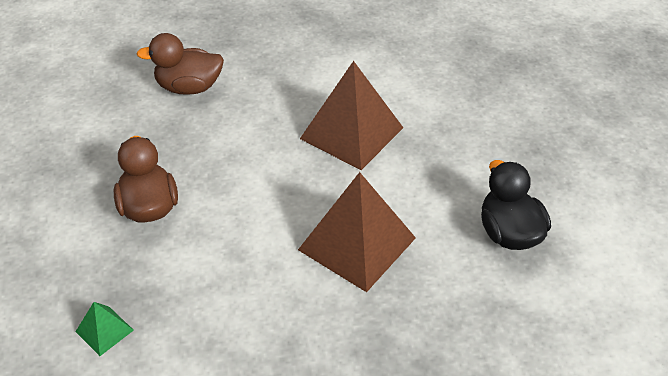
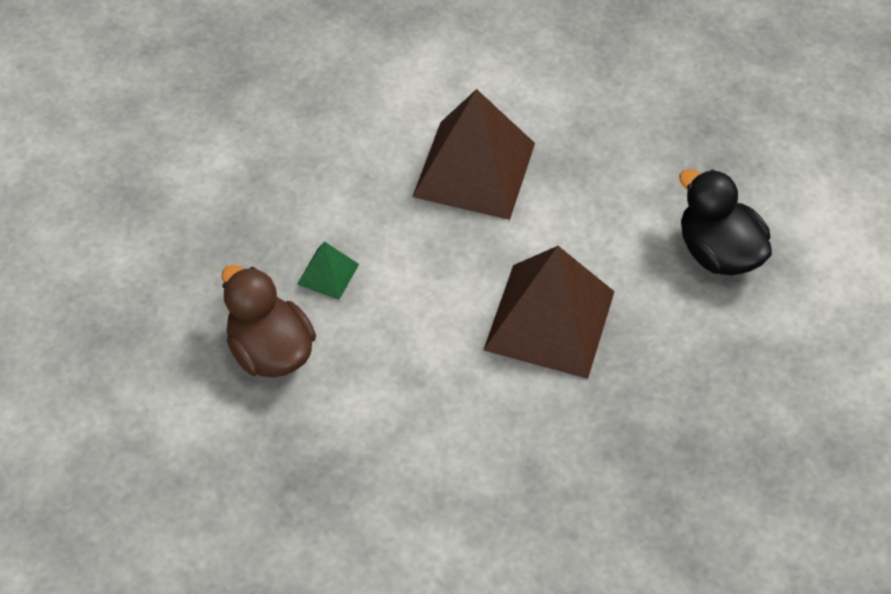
camera: 20 degrees left, 10 degrees up
green pyramid [75,302,134,356] -> green pyramid moved to [297,241,359,300]
brown duck [136,33,224,95] -> none

